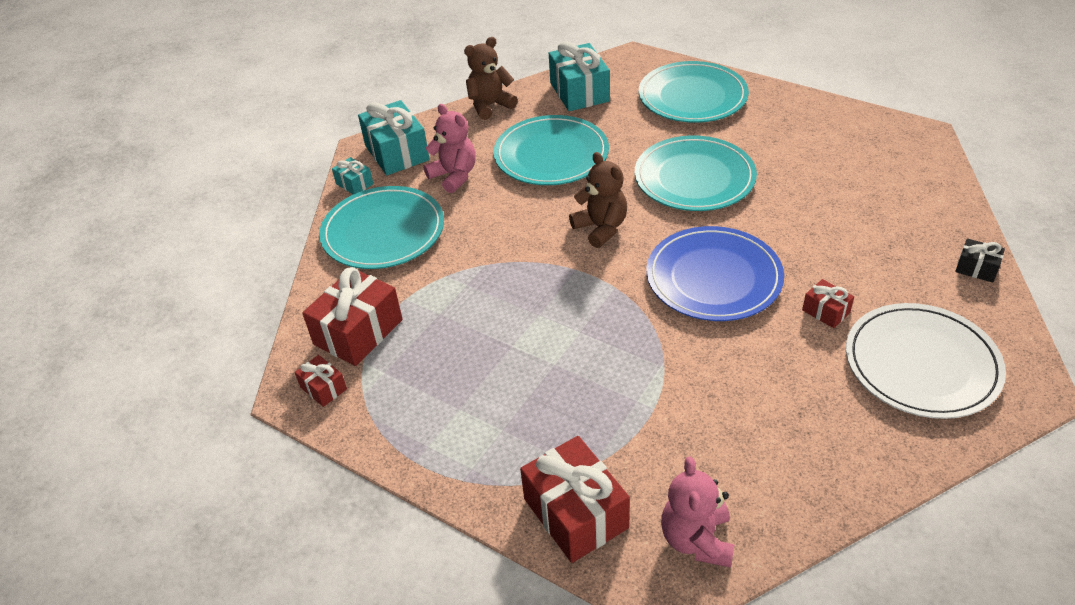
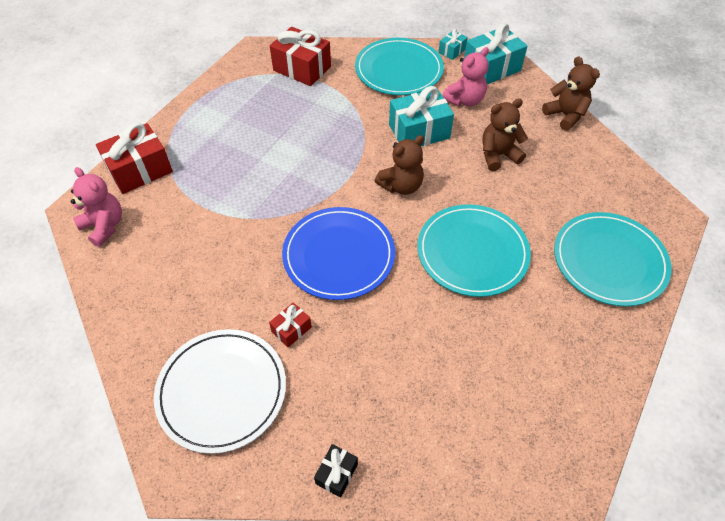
camera: 85 degrees right, 10 degrees up
red gift [295,355,347,407] -> none
turquoise plate [494,115,609,185] -> brown teddy bear [482,98,528,171]
turquoise gift [549,41,610,111] -> turquoise gift moved to [389,86,454,146]
pink teddy bear [661,457,734,568] -> pink teddy bear turned 45 degrees clockwise [71,167,122,247]

